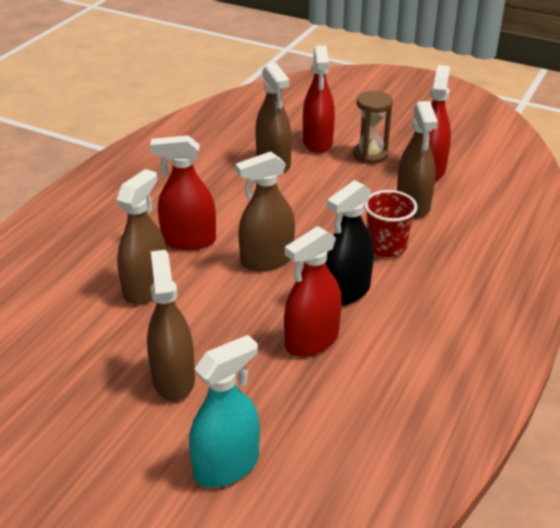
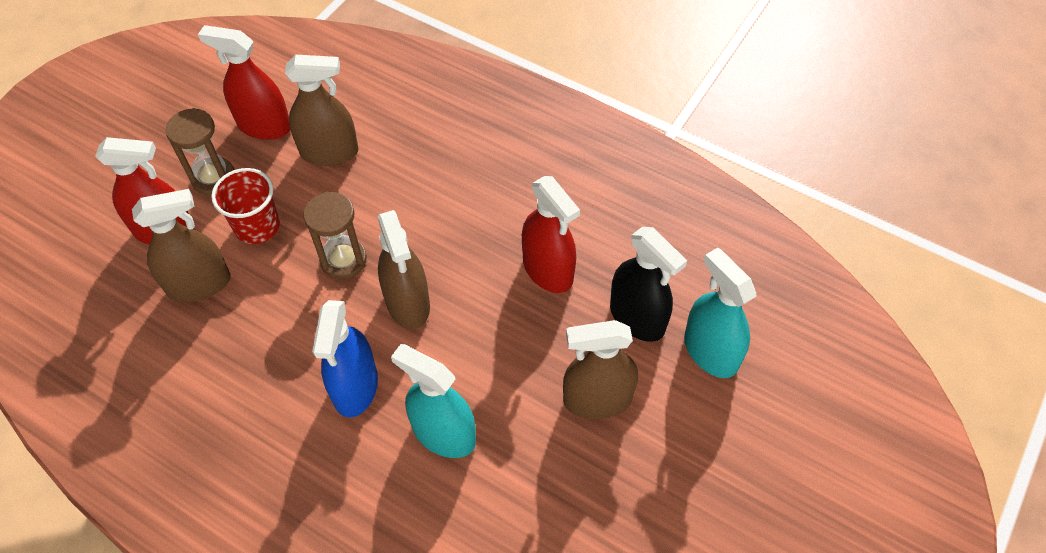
camera: 85 degrees left, 20 degrees up
brown spray bottle [116,169,167,305] -> turquoise spray bottle [391,344,476,458]
red spray bottle [150,135,216,250] -> blue spray bottle [312,300,378,417]
black spray bottle [325,180,374,306] -> black spray bottle moved to [610,227,687,342]
red cup [364,190,417,257] -> red cup moved to [211,168,280,244]
none -> brown hourglass [303,192,367,279]

